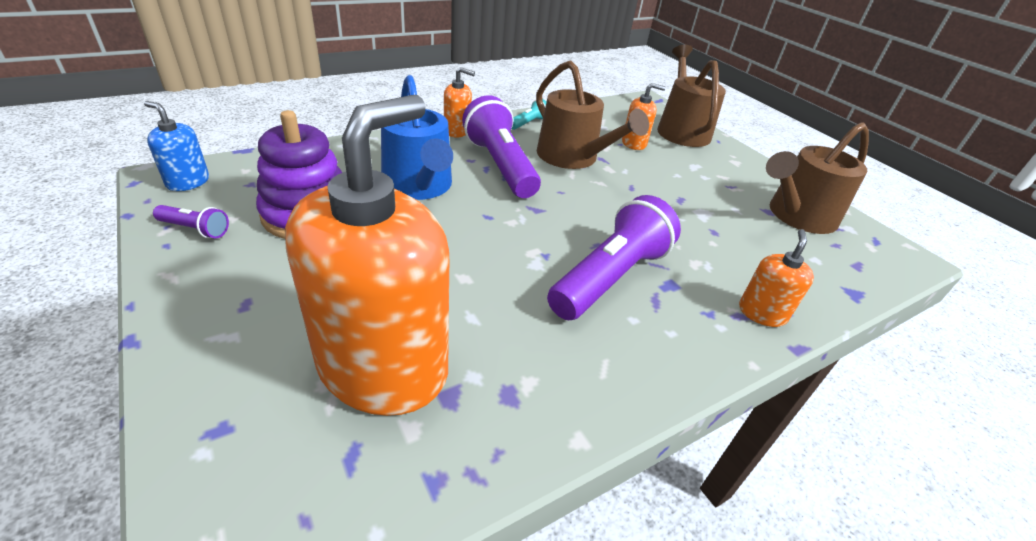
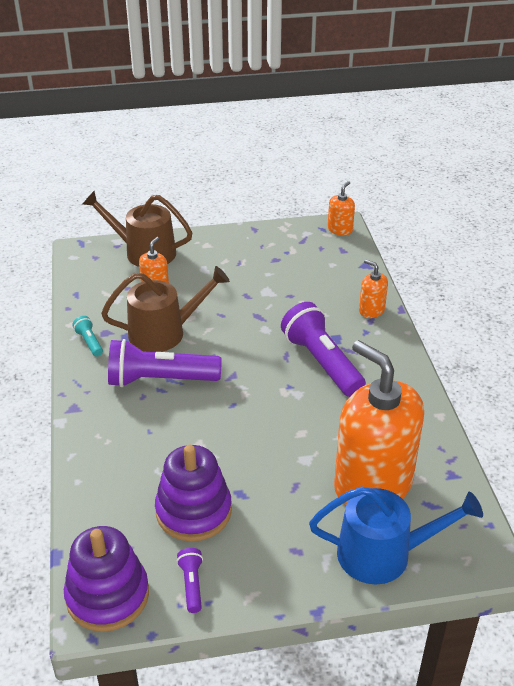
camera: 65 degrees left, 0 degrees up
blue soap dispenser [144,101,209,191] -> purple stacking toy [64,526,149,632]
purple flashlight [153,205,229,238] -> purple flashlight turned 45 degrees counterclockwise [177,548,203,613]
blue watering can [381,75,453,200] -> blue watering can moved to [309,486,483,584]
orange soap dispenser [444,67,475,137] -> orange soap dispenser moved to [328,181,355,235]
brown watering can [766,122,869,234] -> none

